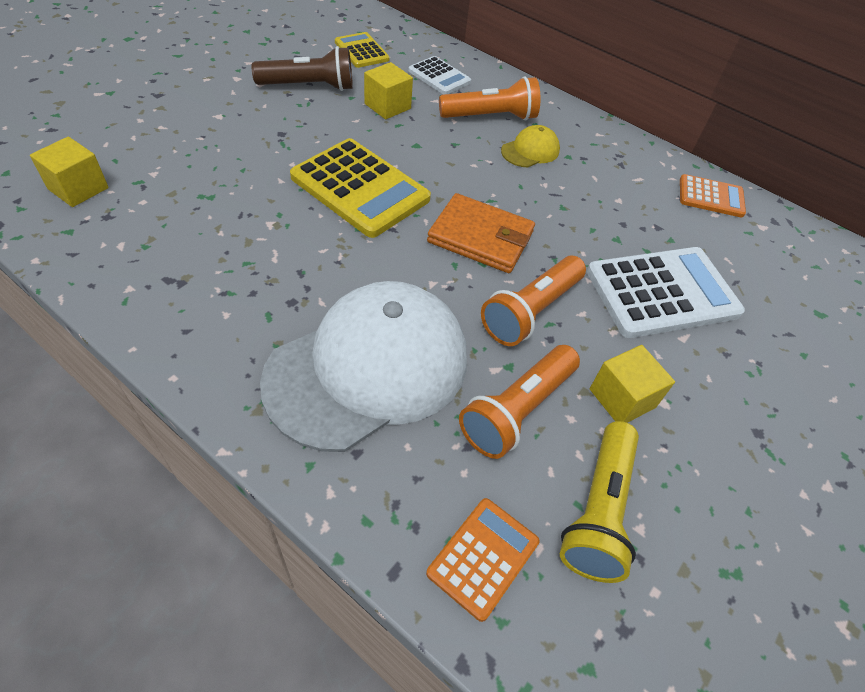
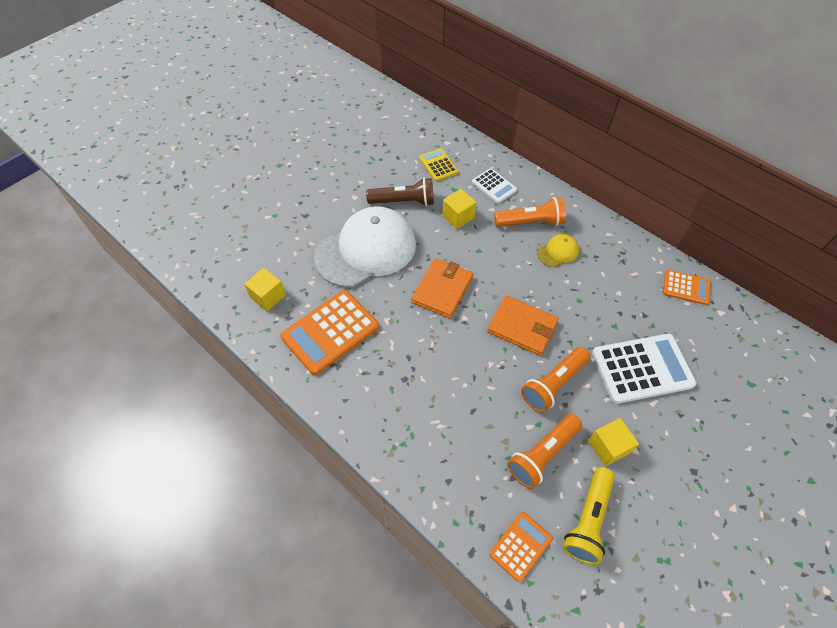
camera: 10 degrees right, 5 degrees up
white cap [260,281,467,452] -> white cap moved to [314,206,416,288]
yellow calculator [290,138,431,238] -> orange wallet [411,258,473,318]
none -> orange calculator [280,290,379,375]

